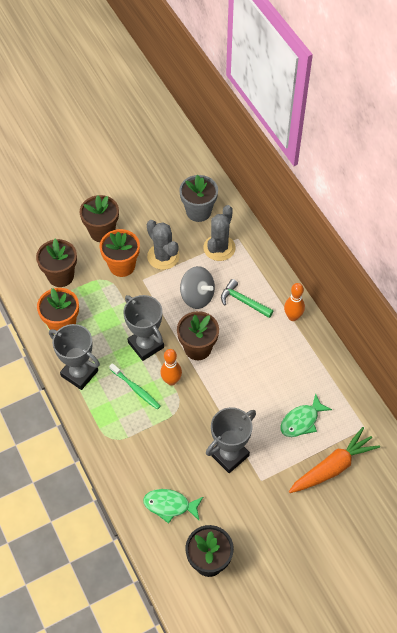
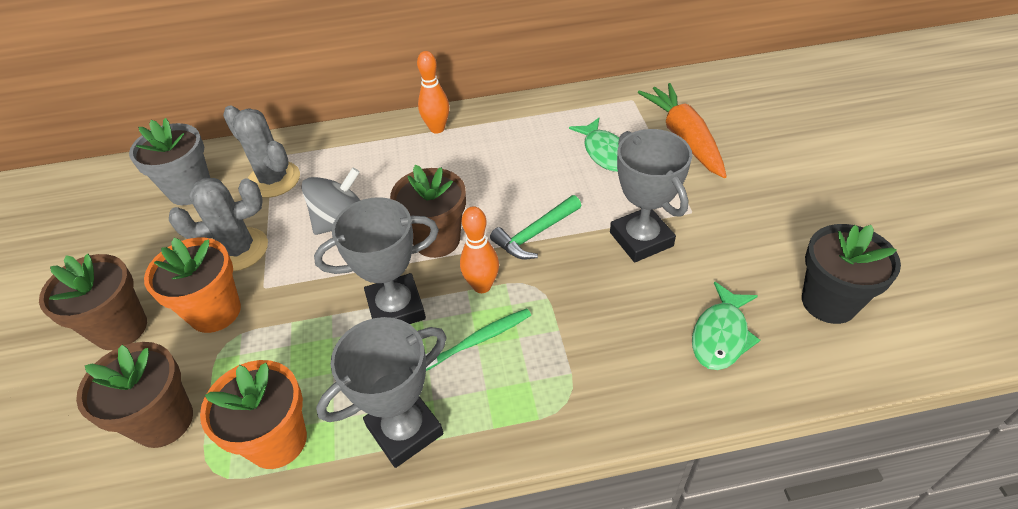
camera: 70 degrees left, 10 degrees down
green hammer [221,279,273,318] -> green hammer moved to [490,195,581,259]

